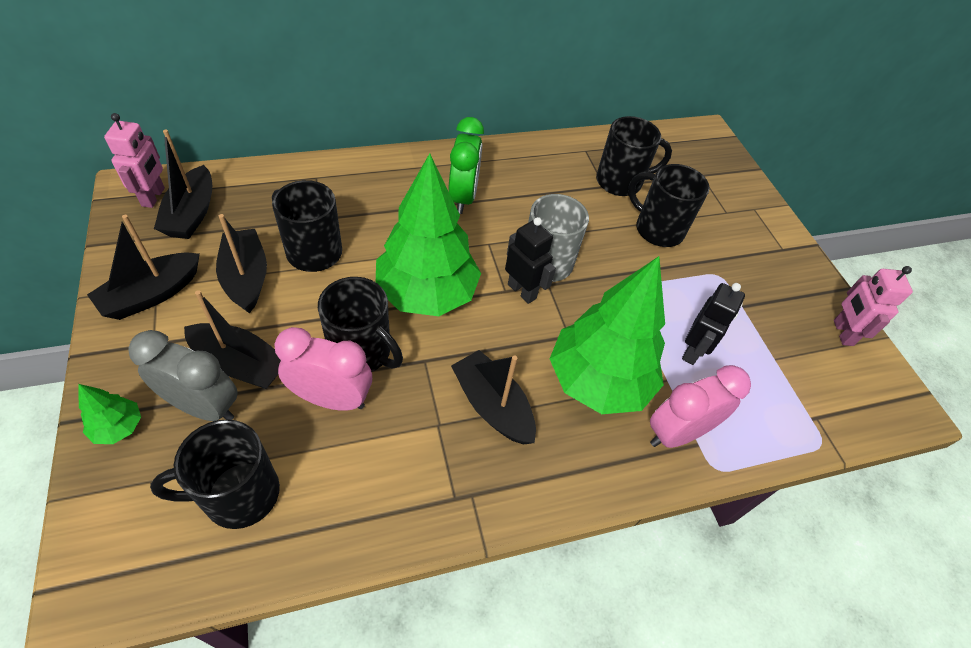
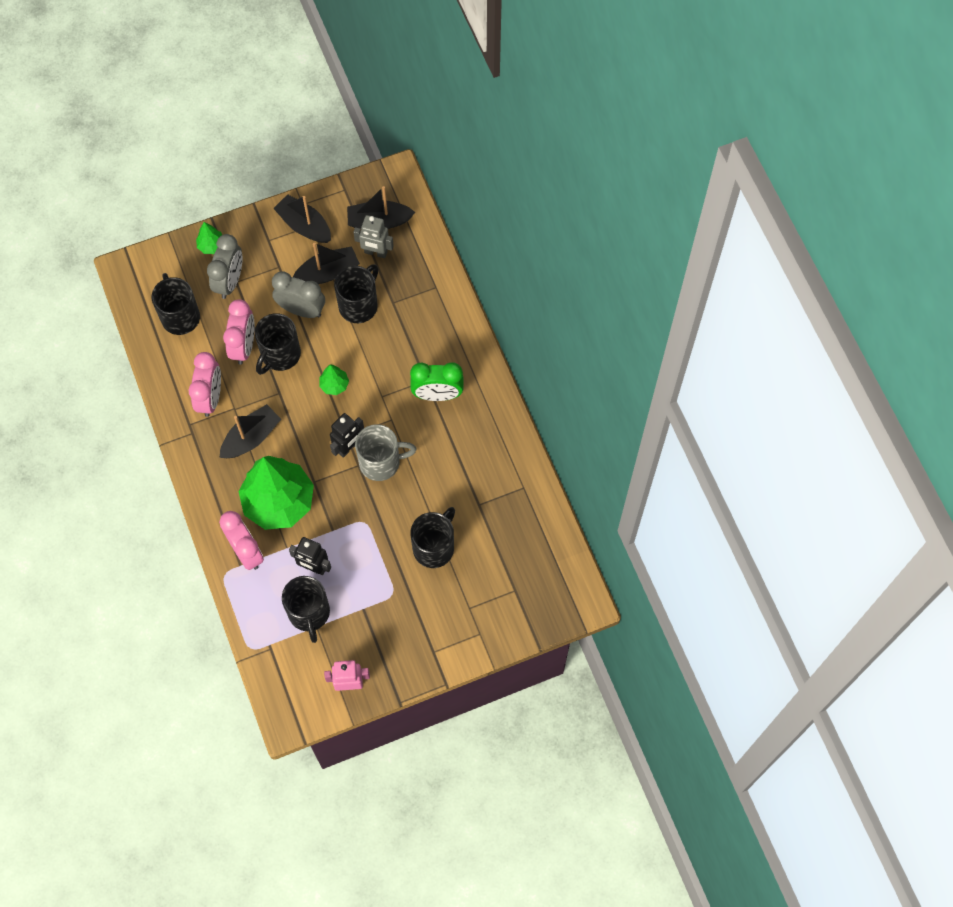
camera: 90 degrees right, 15 degrees up
pink robot [104,113,165,208] -> none
black boat [184,290,281,389] -> none
green tree [376,153,481,316] -> green tree [319,364,349,395], size x0.41
black mug [596,116,672,196] -> black mug moved to [282,576,330,643]
none -> pink clock [188,352,221,417]
none -> grey clock [272,271,325,318]
none -> grey robot [354,215,394,258]

